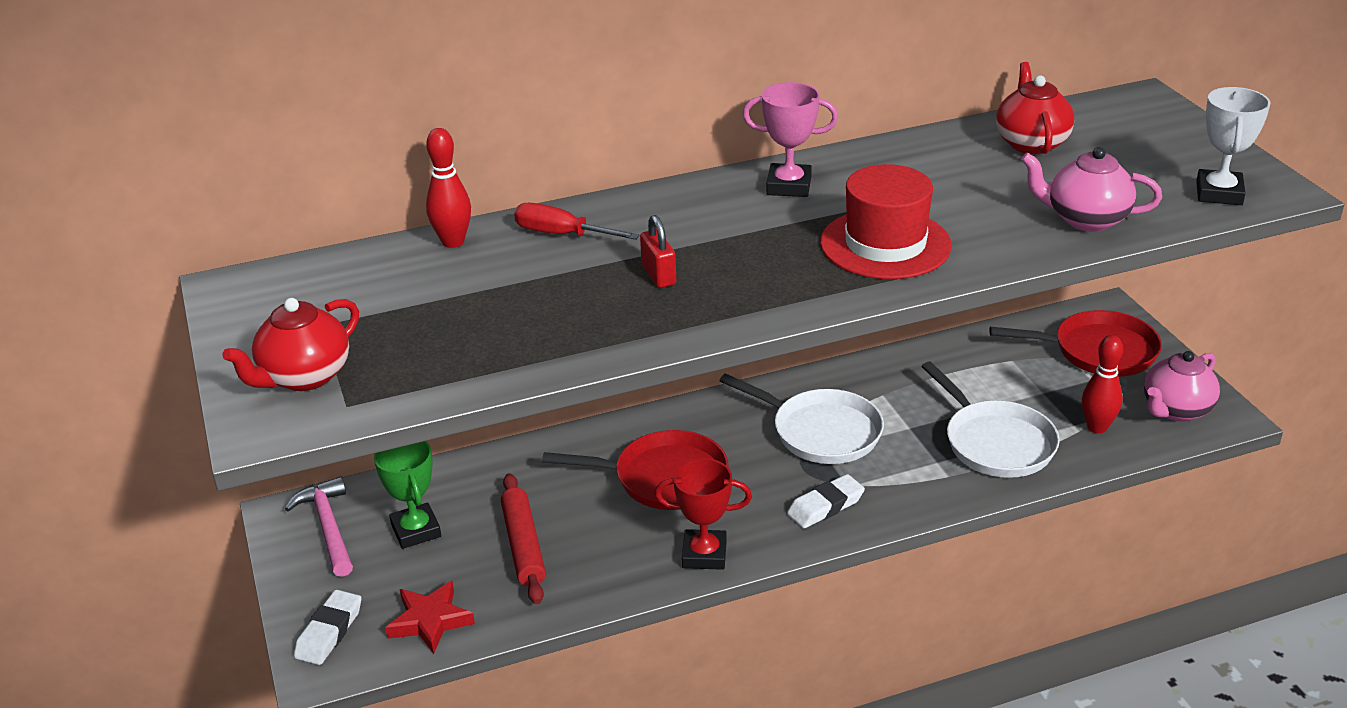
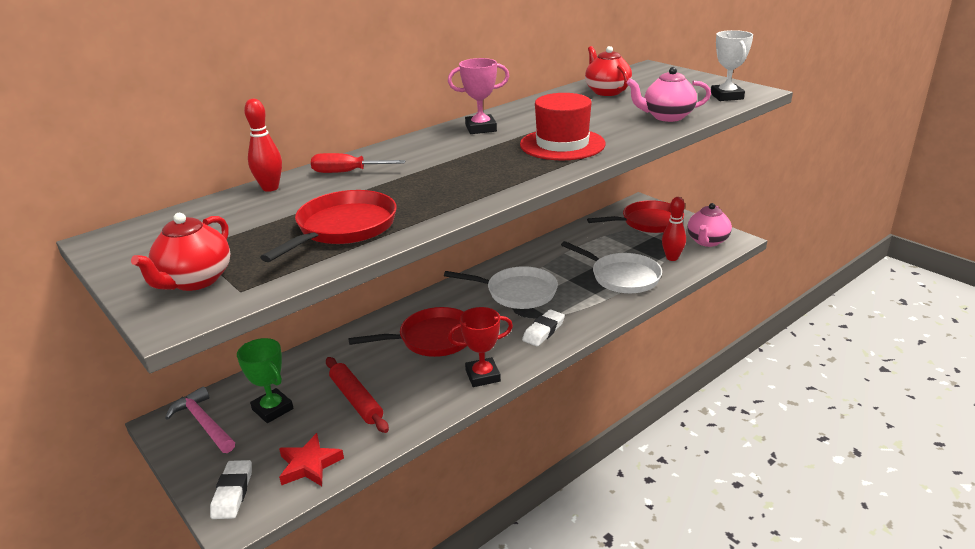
camera: 20 degrees left, 5 degrees down
red padlock [640,215,676,288] -> none
none -> red pan [260,190,397,262]

